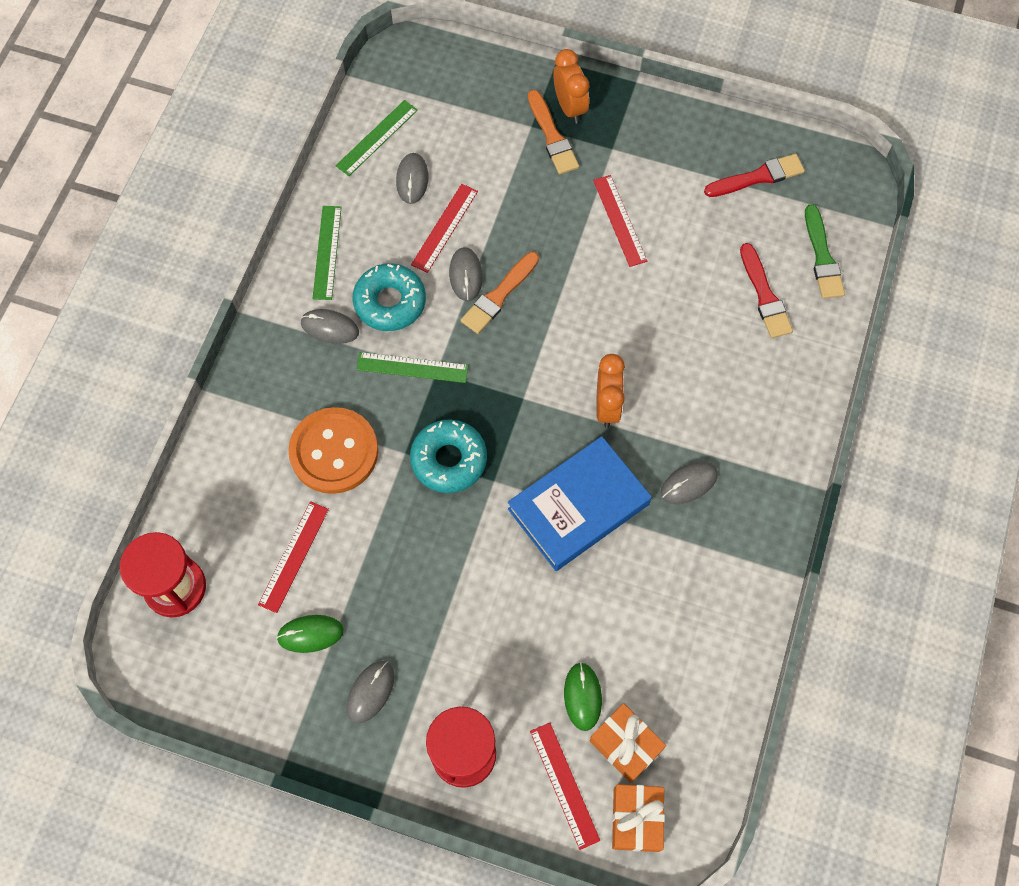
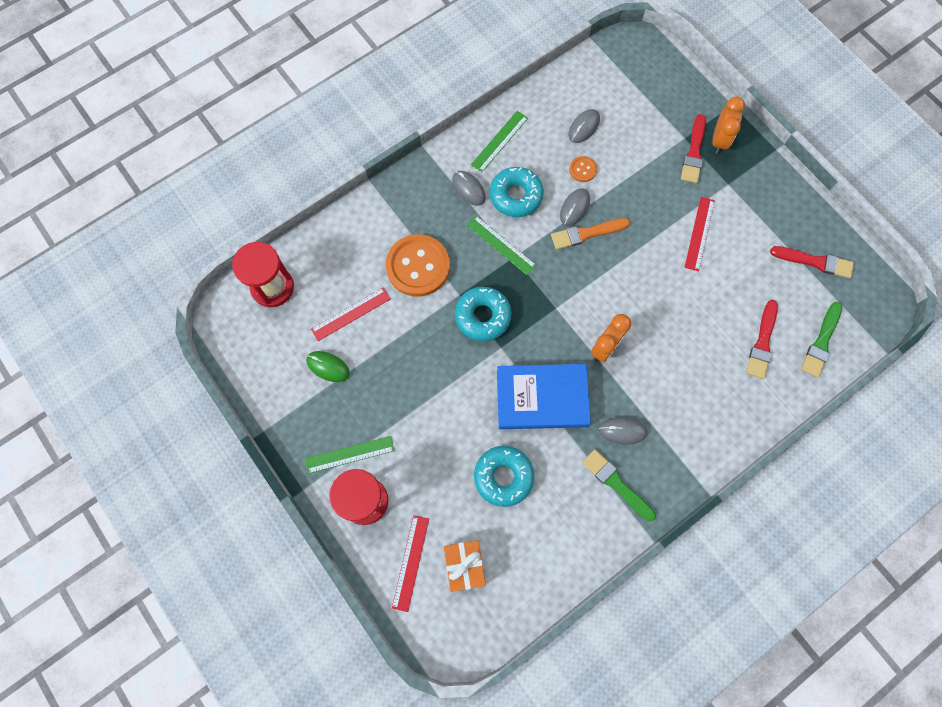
camera: 35 degrees right, 5 degrees up
green ruler [336,100,418,176] -> green ruler moved to [305,436,395,474]
grey mouse [347,661,394,723] -> none
red ruler [411,184,478,273] -> orange button [569,156,597,182]
orange brush [528,90,579,174] -> red brush [681,114,706,183]
green mouse [564,662,602,731] -> none
orange gift [612,784,665,852] -> none
none -> turquoise donut [474,446,534,507]
none -> green brush [582,449,656,521]

